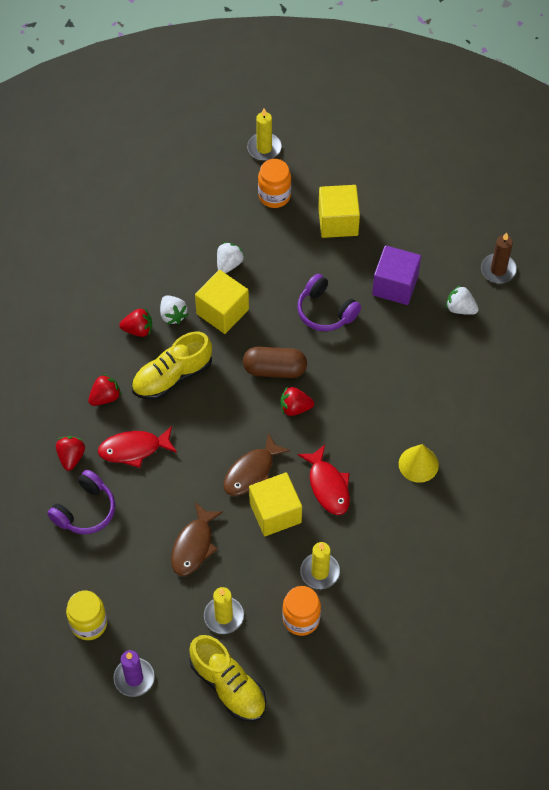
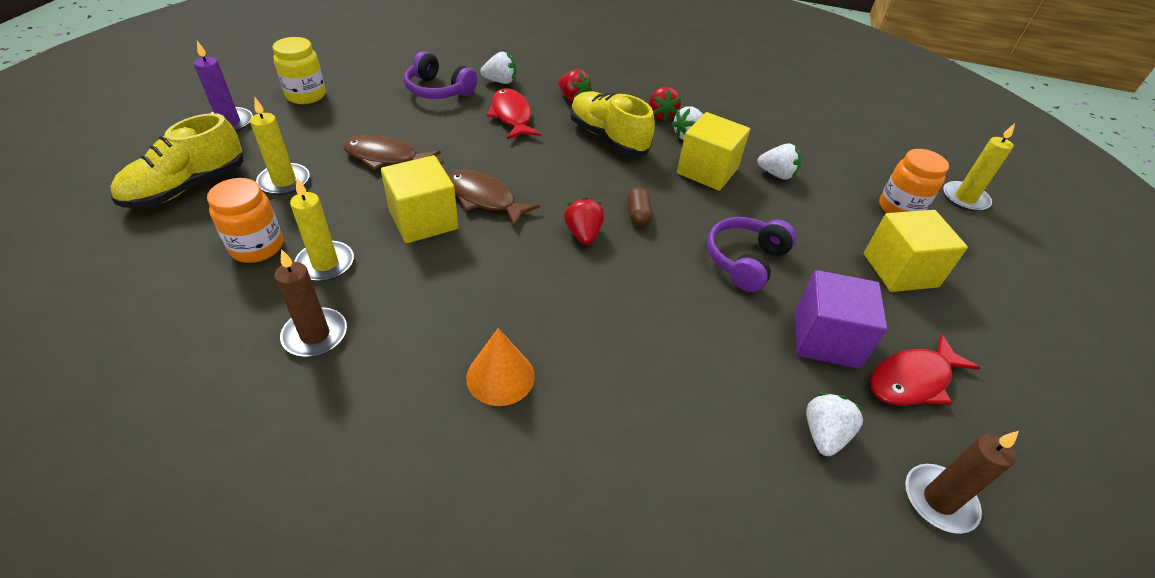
camera: 80 degrees right, 15 degrees down
red strawberry [56,436,85,471] -> white strawberry [480,52,516,84]
brown capsule [243,347,307,378] -> brown capsule [627,187,652,226], size x0.55
red fish [298,445,350,515] -> red fish moved to [870,334,980,406]
yellow cone [399,444,439,483] -> orange cone [466,328,535,406]
none -> brown candle [274,249,347,357]

